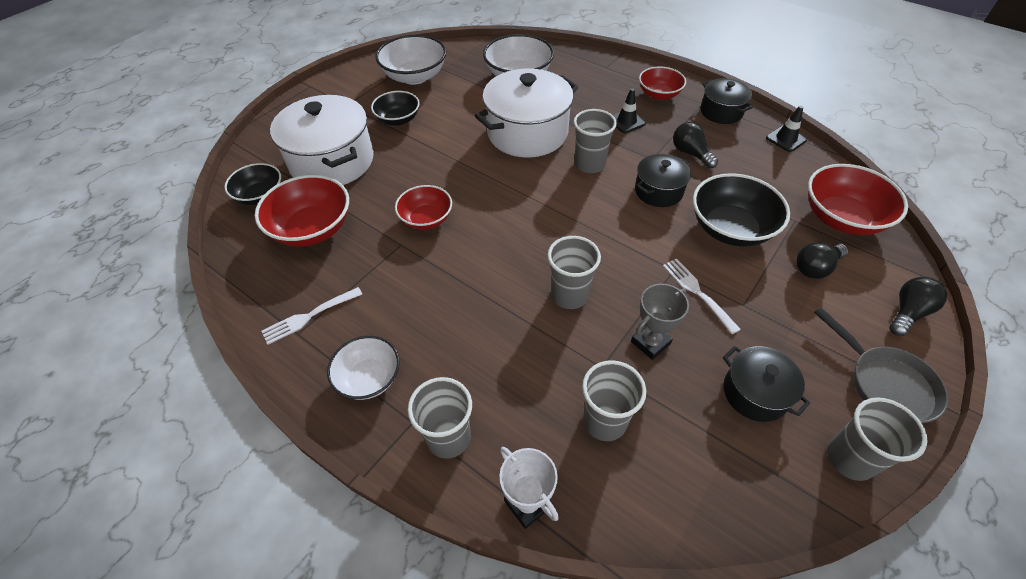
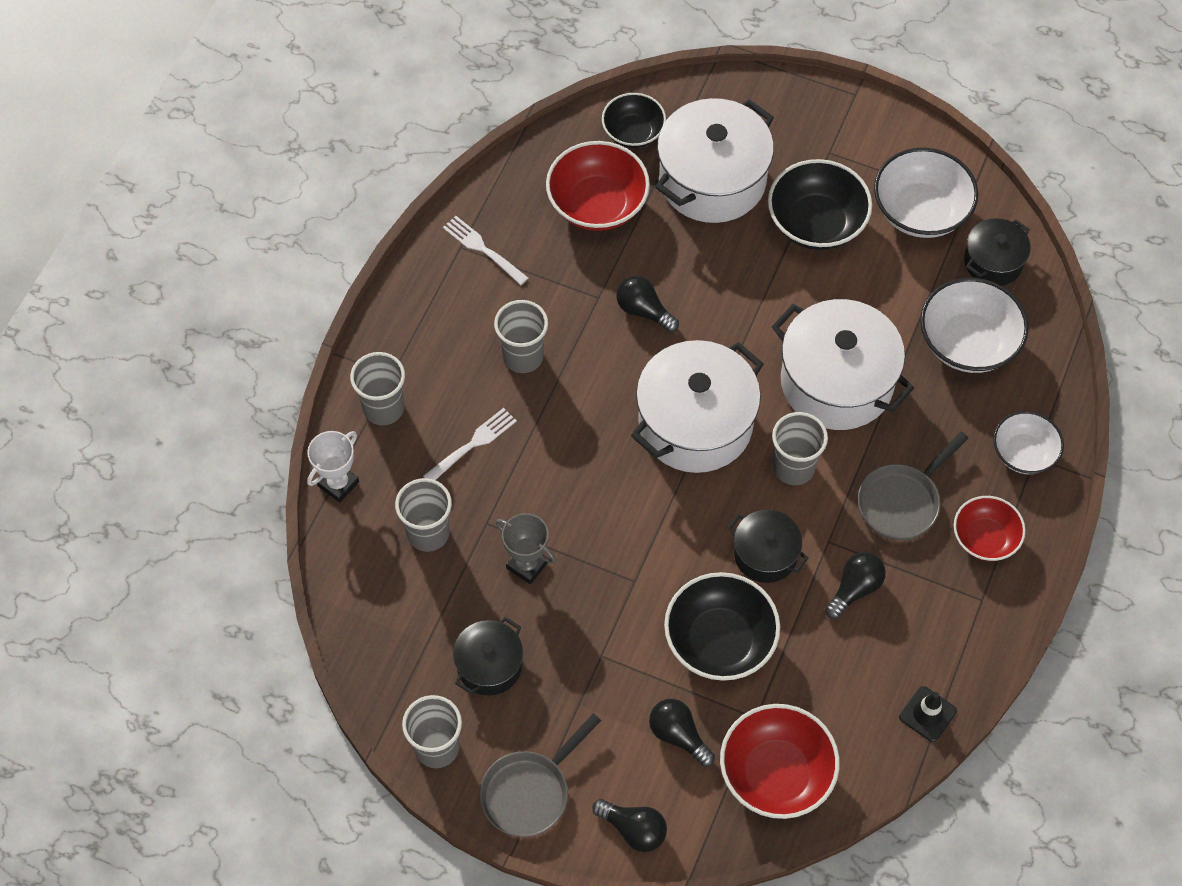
camera: 75 degrees right, 10 degrees up
white bowl [327,336,400,400] -> white bowl moved to [993,411,1064,474]
black bowl [371,91,420,126] -> black bowl [768,159,872,250], size x1.57
red bowl [395,185,452,230] -> black light bulb [616,276,679,332]
grey cup [548,236,601,309] -> grey cup moved to [494,300,548,373]
black traffic cone [613,88,646,133] -> grey pan [858,432,968,540]
white fork [663,259,741,334] -> white fork moved to [423,408,517,480]
black pot [700,78,753,124] -> black pot moved to [964,218,1031,286]
none -> white pot [631,340,764,473]

